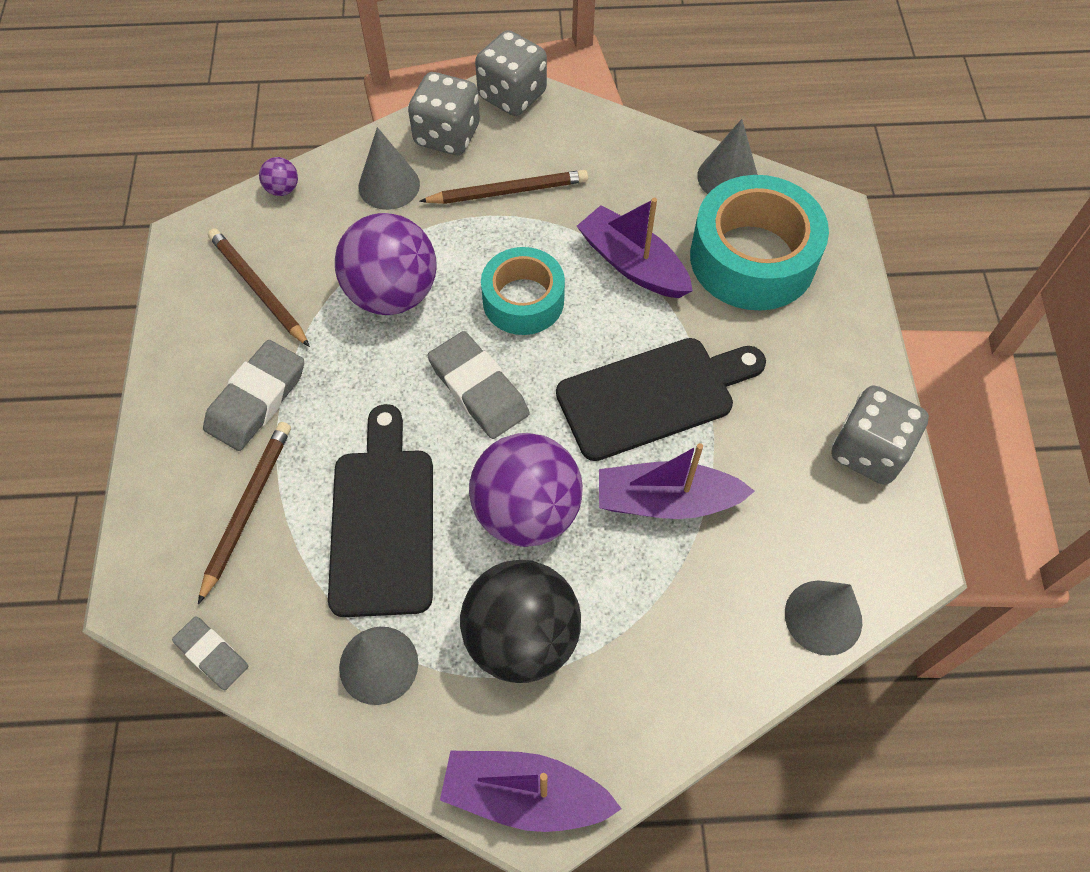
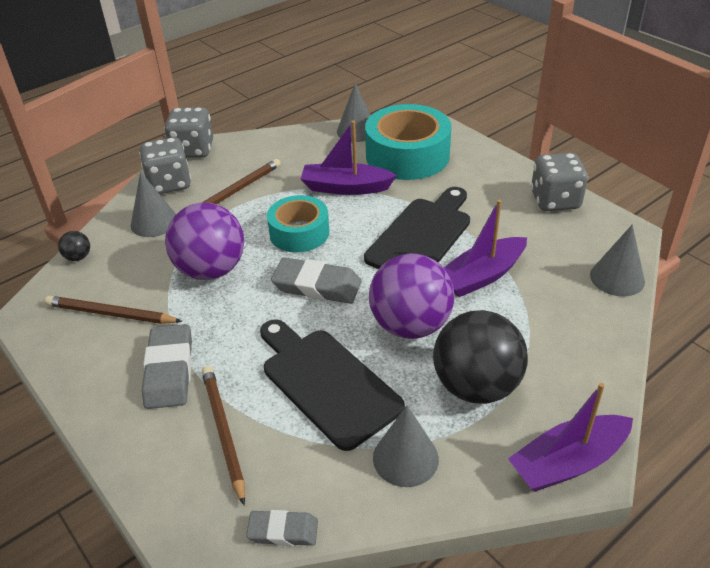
camera: 35 degrees left, 20 degrees down
purple ball [259,157,298,196] -> black ball [58,231,90,261]

